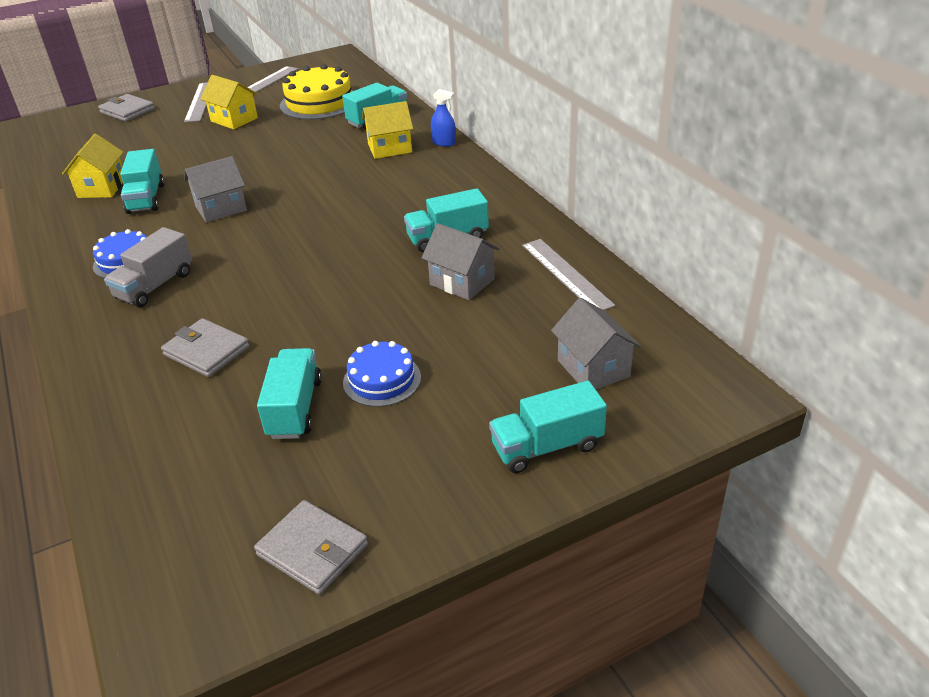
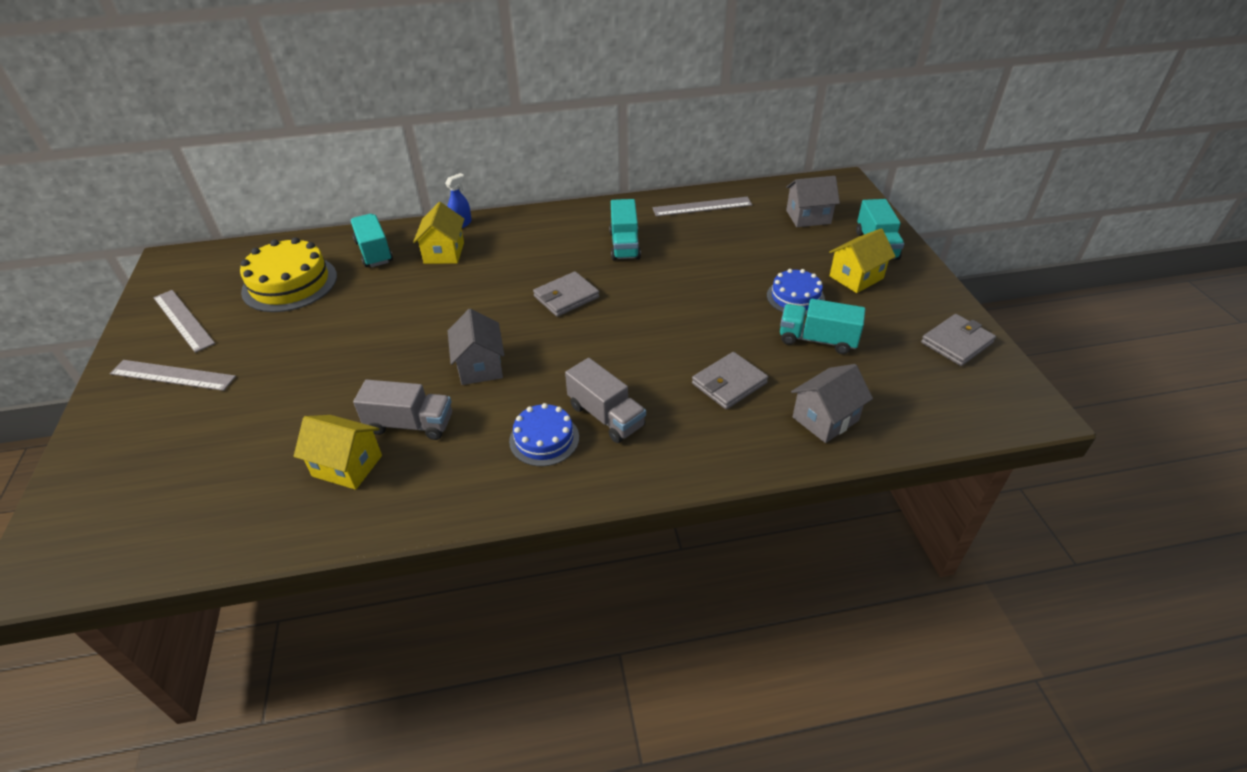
camera: 75 degrees left, 5 degrees up
grey wallet [98,94,155,122] -> grey wallet moved to [533,271,599,317]
turquoise truck [120,149,165,214] -> grey truck [353,380,452,440]
yellow house [200,75,258,129] -> yellow house moved to [829,228,896,293]
grey house [421,223,500,300] -> grey house moved to [791,364,873,443]

